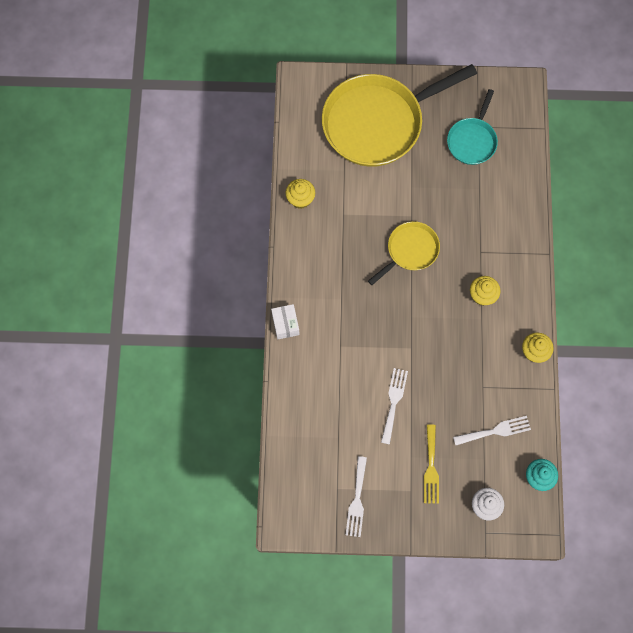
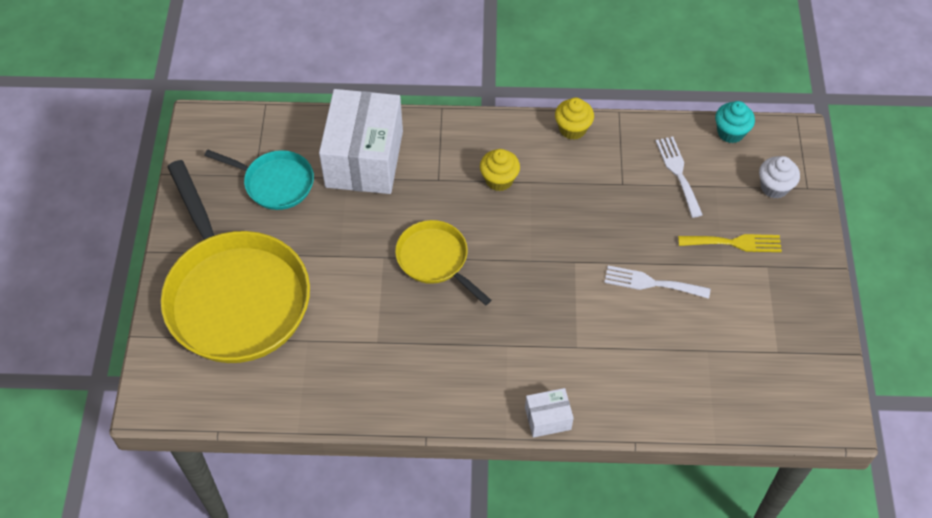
camera: 90 degrees left, 15 degrees down
yellow cupcake [286,179,315,209] -> none
white fork [346,456,367,537] -> none
none -> white box [319,89,403,194]

